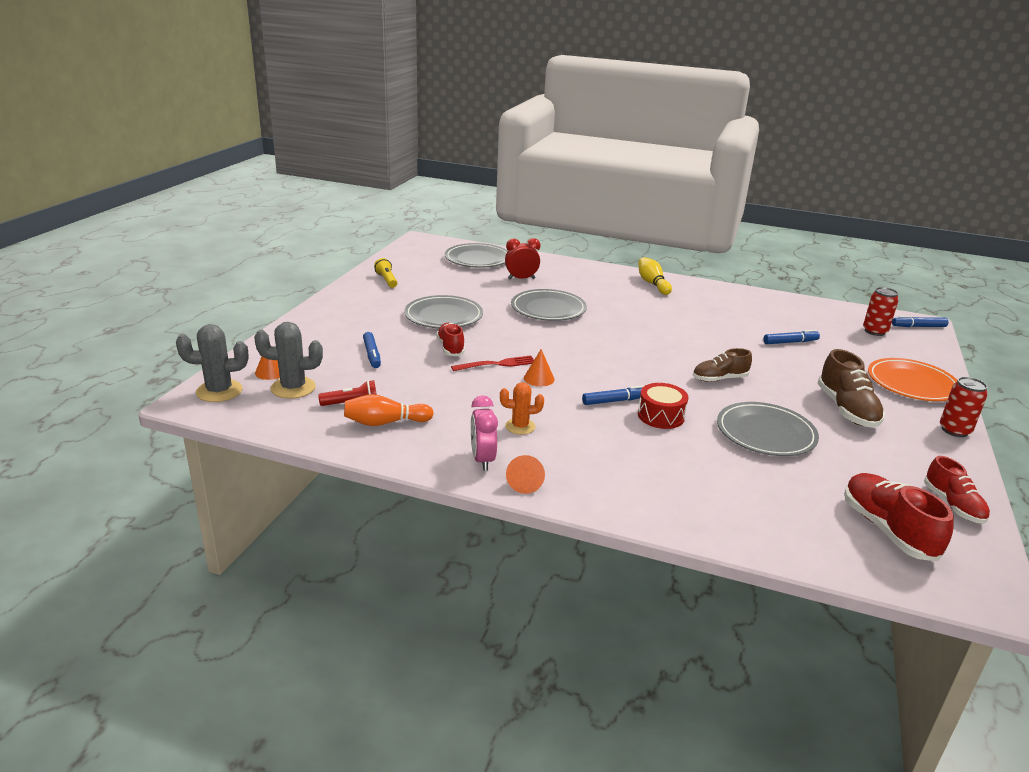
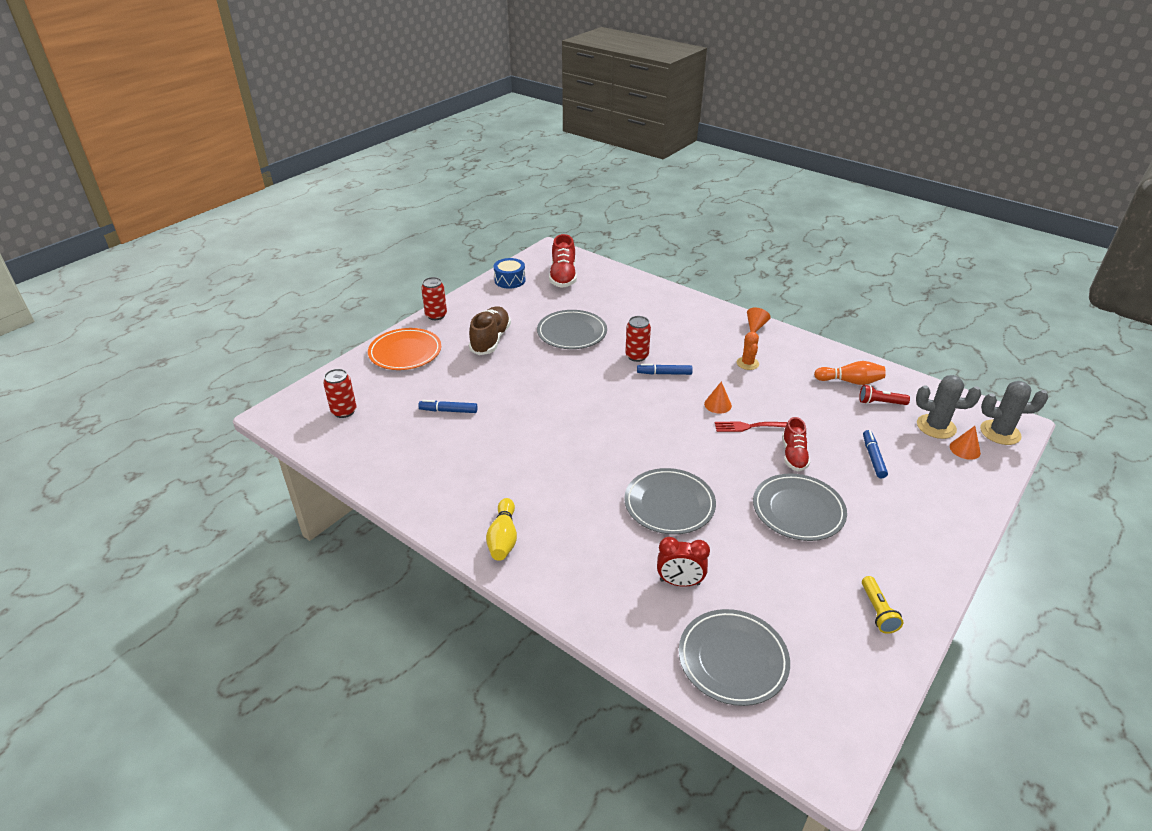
camera: 160 degrees left, 10 degrees up
pink clock [471,395,498,471] -> none
orange cactus [500,382,544,435] -> orange cactus turned 75 degrees clockwise [737,332,759,370]
red drum [638,383,689,429] -> red can [625,316,651,362]
brown shoe [693,348,752,382] -> none
blue marker [892,316,949,327] -> none
red shoe [924,456,990,524] -> blue drum [494,258,526,289]

